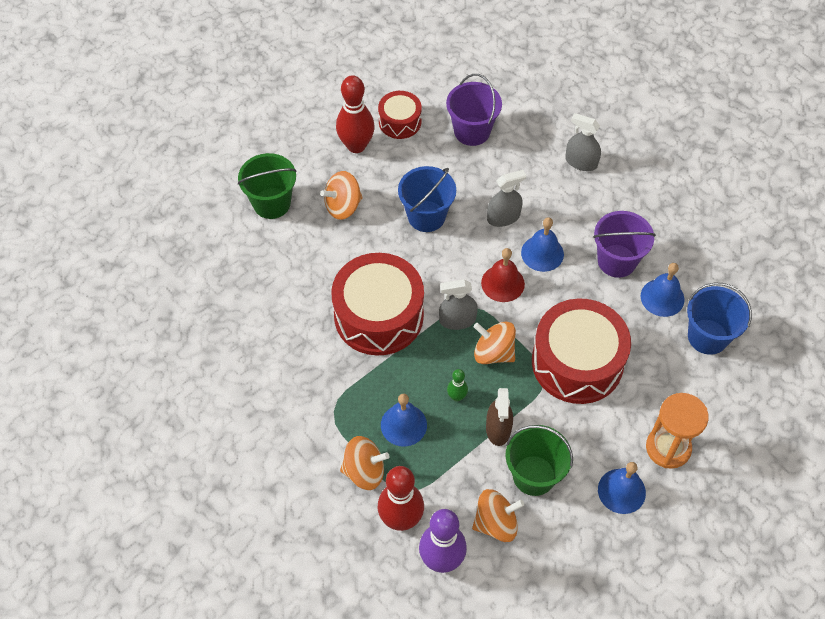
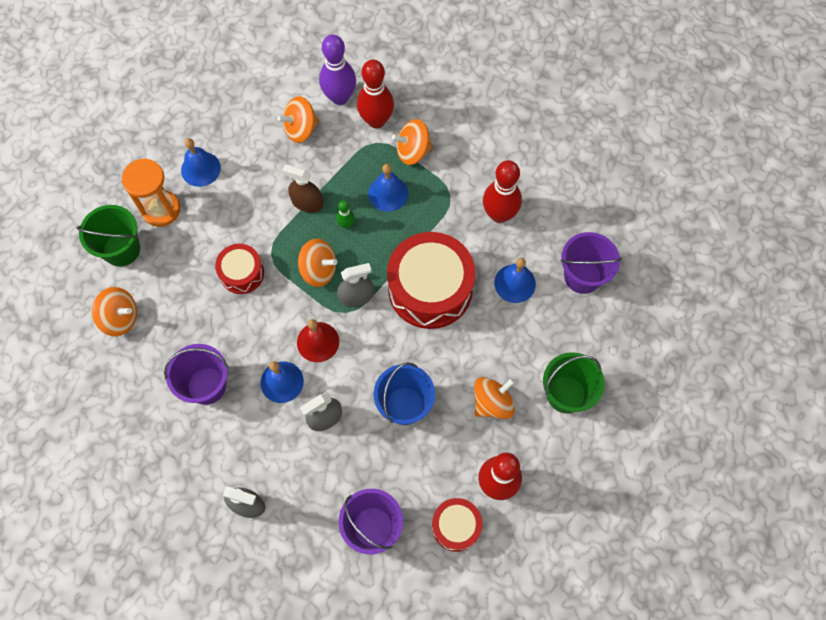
camera: 170 degrees right, 10 degrees up
brown spray bottle [486,388,513,446] -> brown spray bottle turned 60 degrees counterclockwise [282,164,323,213]
green bucket [506,425,573,496] -> green bucket moved to [76,205,140,267]
red drum [532,298,631,404] -> red drum [215,244,264,294], size x0.53
blue bell [641,263,684,317] -> blue bell moved to [494,258,536,303]
blue bucket [687,283,752,355] -> orange spinning top [92,287,137,336]
none -> red bowling pin [483,160,522,223]
none -> purple bucket [560,232,622,294]

